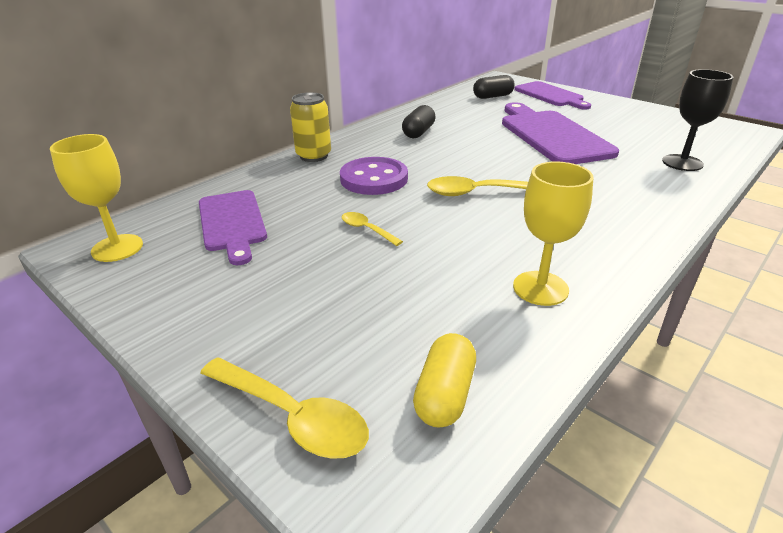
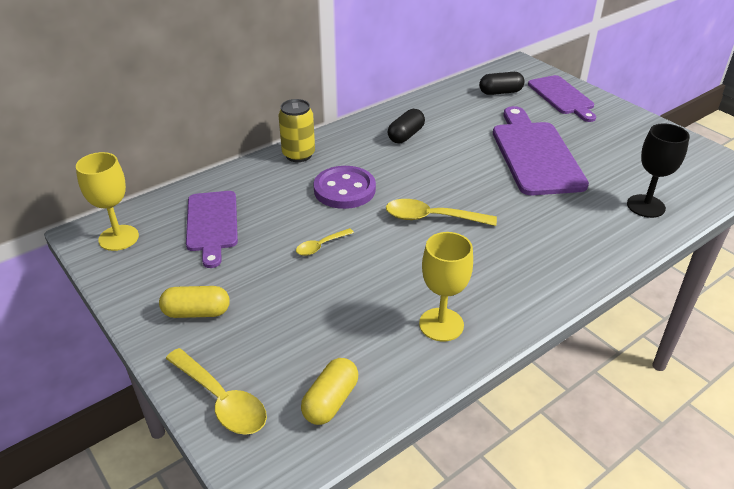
camera: 10 degrees right, 5 degrees up
yellow spoon [342,212,403,246] -> yellow spoon turned 90 degrees counterclockwise [296,228,354,256]
none -> yellow capsule [159,286,230,318]

